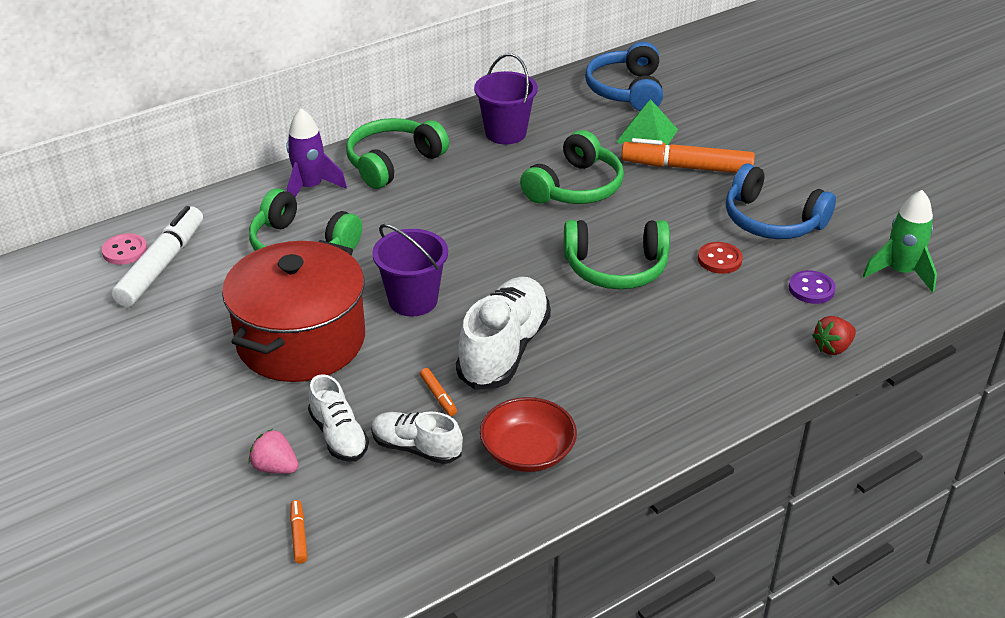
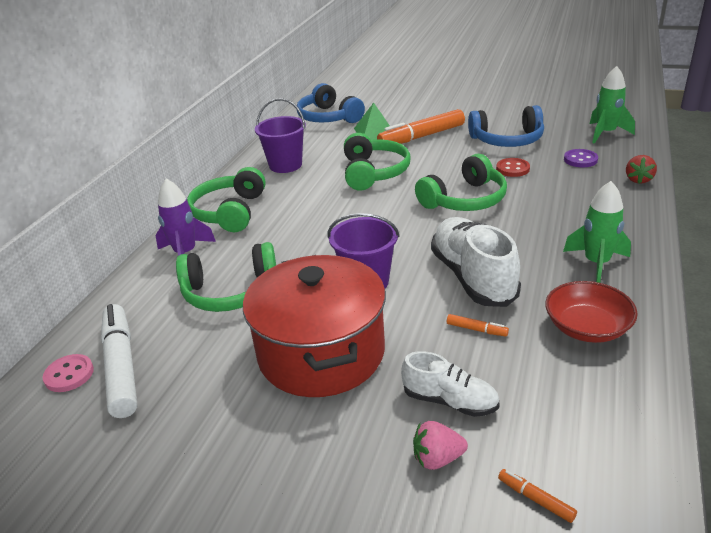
camera: 35 degrees left, 5 degrees down
white shoe [371,411,463,464] -> none
none -> green rocket [563,181,631,283]

